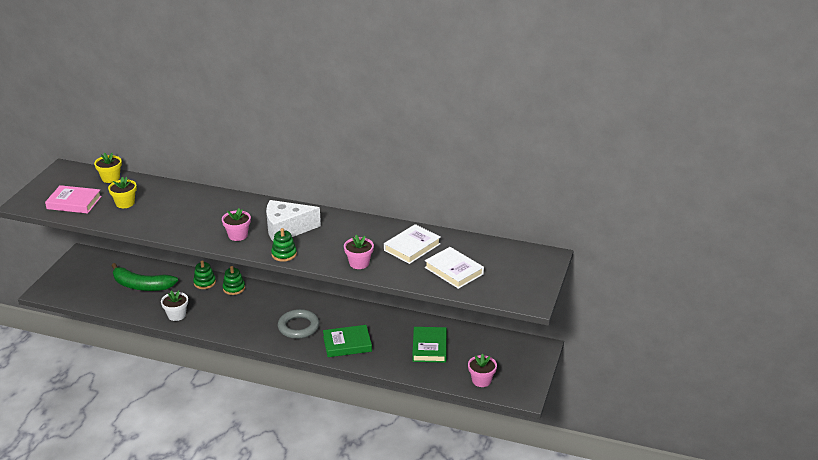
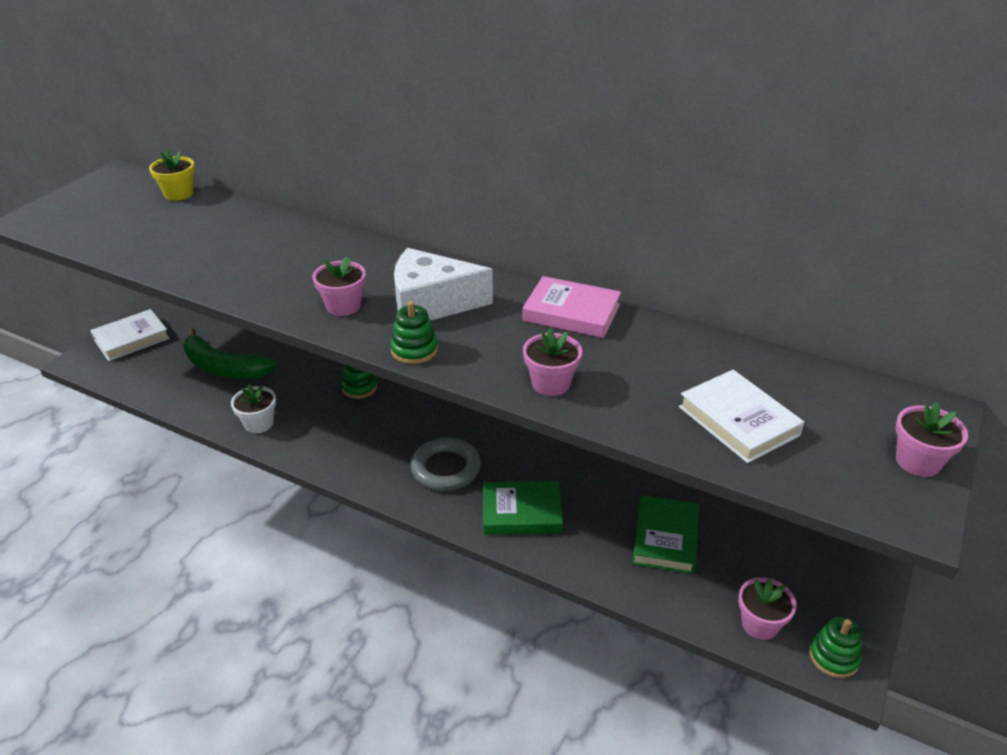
camera: 10 degrees right, 5 degrees up
pink book [45,185,102,214] -> pink book moved to [523,276,621,338]
yellow flower pot [108,177,137,208] -> none
green stacking toy [193,260,216,289] -> green stacking toy moved to [809,617,862,678]
white book [384,224,441,264] -> white book moved to [90,309,170,361]
none -> pink flower pot [895,403,968,477]

